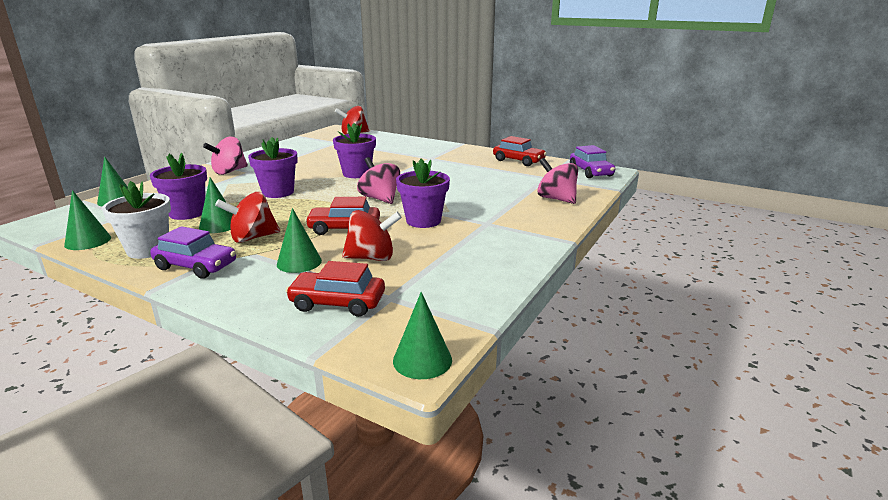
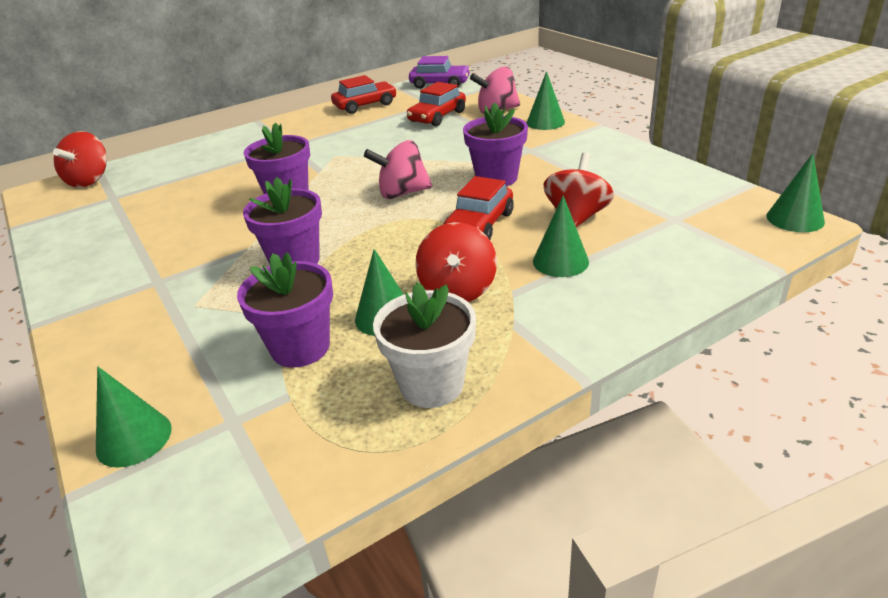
camera: 60 degrees left, 10 degrees up
green cone [64,190,111,250] -> green cone moved to [527,71,565,130]
purple car [150,226,236,279] -> none
pink spinning top [203,136,248,175] -> none
red car [286,261,385,317] -> red car moved to [407,82,466,126]

